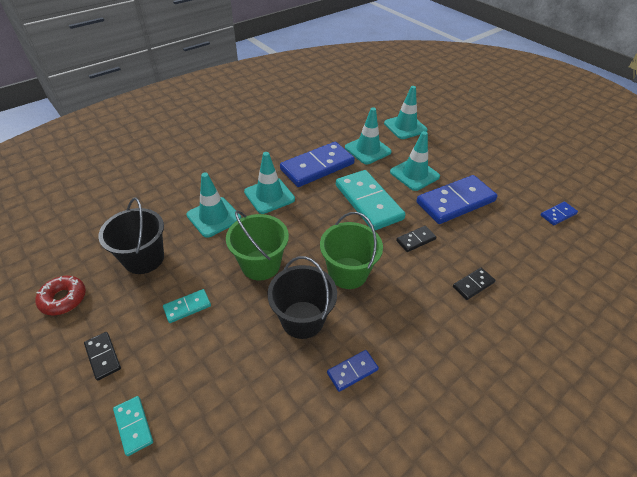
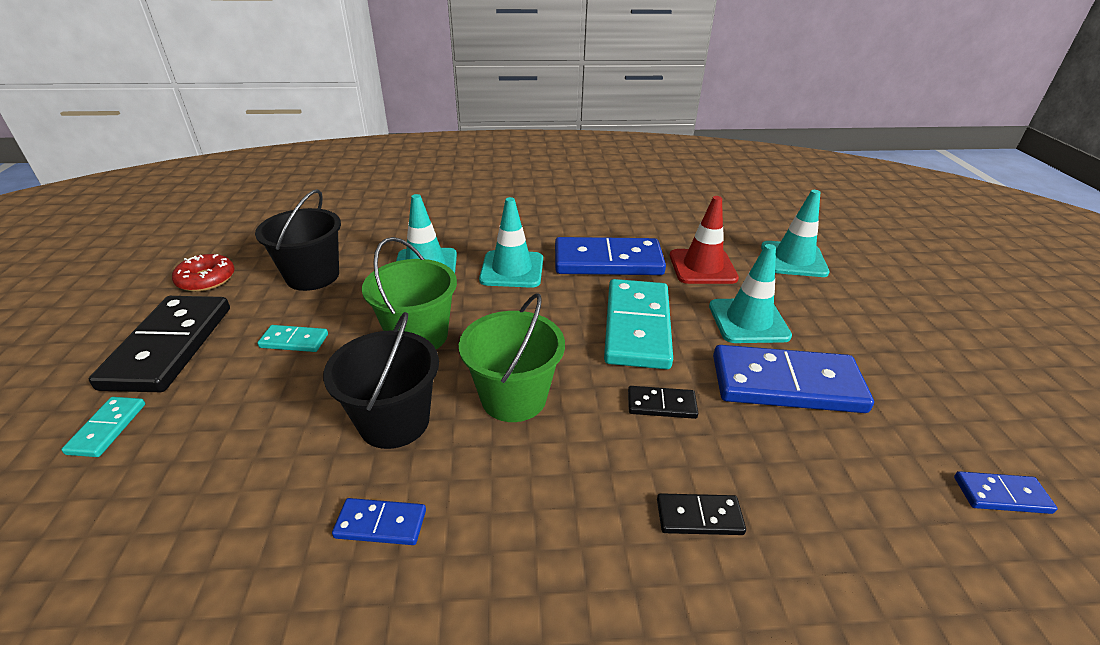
camera: 35 degrees right, 10 degrees down
black domino [84,332,121,381] -> black domino [89,296,230,392], size x2.18
turquoise traffic cone [345,107,392,164] -> red traffic cone [670,196,739,284]

